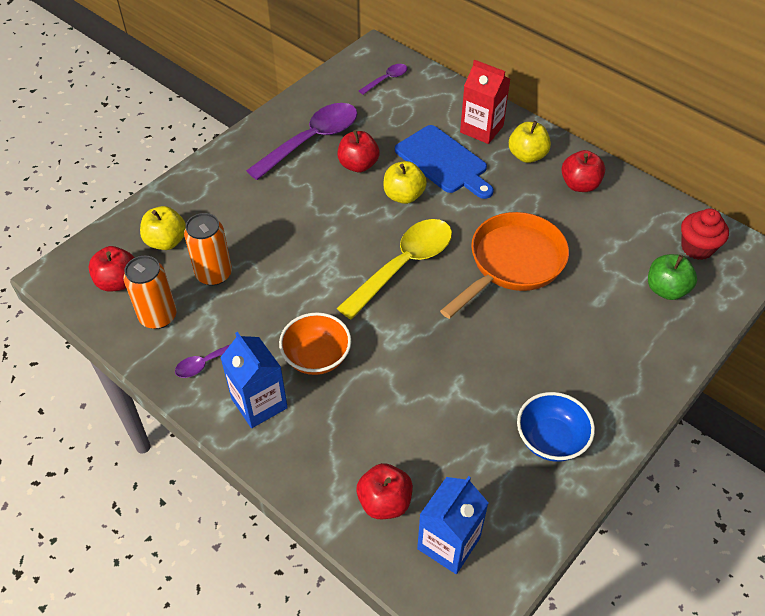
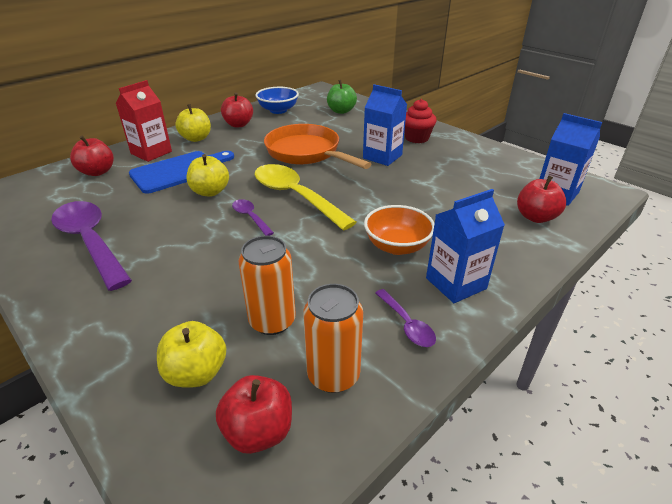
camera: 85 degrees left, 15 degrees down
red apple [338,130,380,172] -> red apple moved to [70,135,114,176]
purple spoon [359,64,407,95] -> purple spoon moved to [232,199,274,236]
blue bowl [517,392,595,462] -> blue bowl moved to [256,87,299,114]
red cupcake [681,208,729,260] -> red cupcake moved to [404,99,437,143]
none -> blue carton [363,84,407,166]

